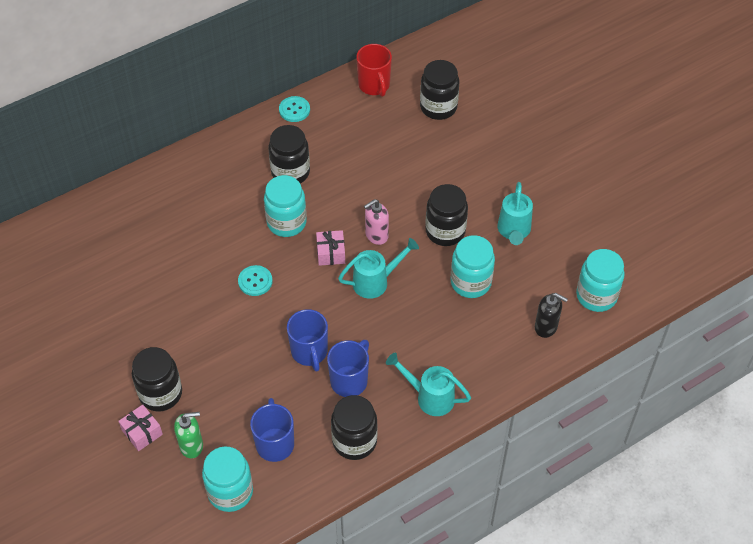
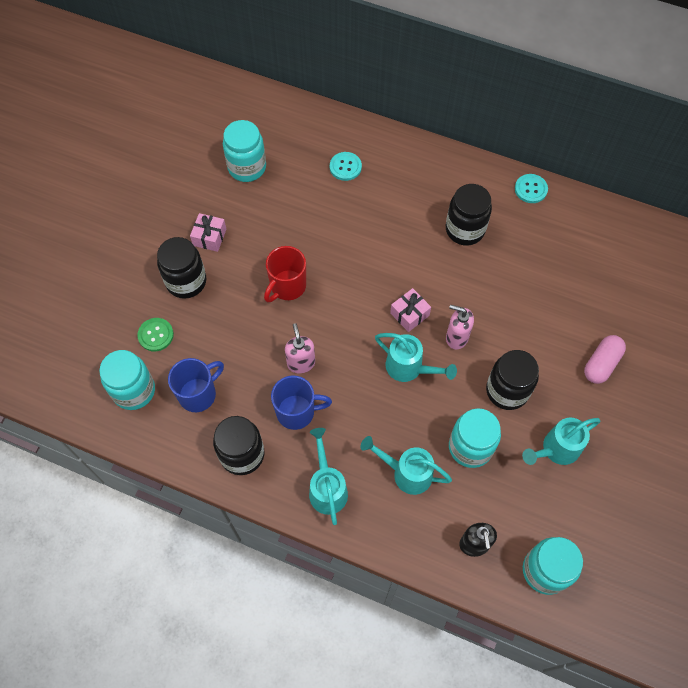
camera: 55 degrees right, 10 degrees up
pink gift [118,405,163,451] -> pink gift moved to [190,213,227,252]
green soap dispenser [174,412,203,458] -> green button [137,318,174,352]
turquoise button [238,265,273,296] -> turquoise button moved to [330,152,362,181]
turquoise jar [264,175,307,237] -> turquoise jar moved to [223,120,266,182]
blue mug [287,309,328,372] -> pink soap dispenser [285,323,315,373]
red mug [357,44,392,97] -> red mug moved to [264,246,306,302]
black jar [420,60,459,120] -> none
none -> turquoise watering can [360,436,452,495]
none -> pink capsule [584,335,626,384]

